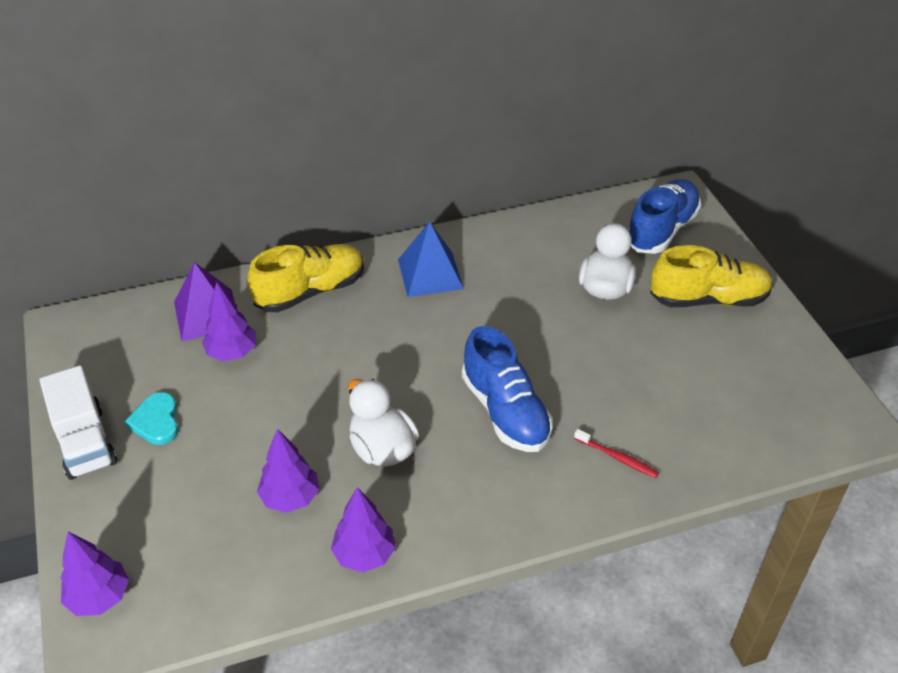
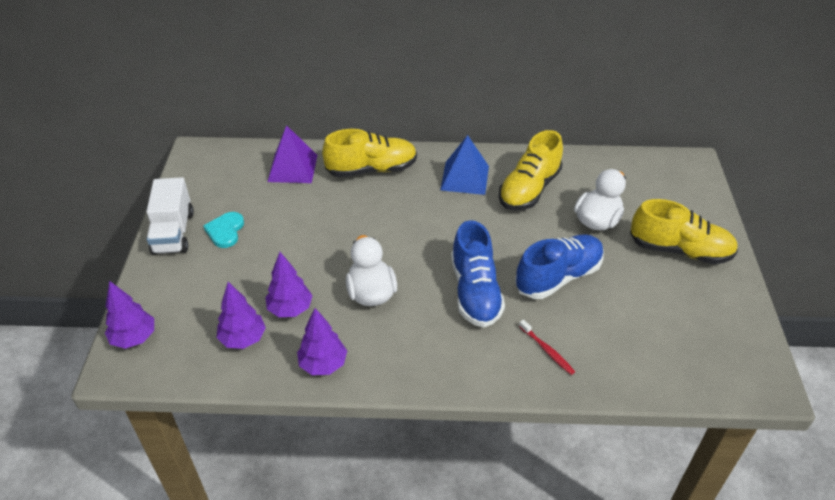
camera: 20 degrees right, 0 degrees up
purple tree [202,282,256,361] -> purple tree moved to [216,282,266,349]
blue shoe [628,179,701,254] -> blue shoe moved to [515,234,604,299]
none -> yellow shoe [499,130,563,210]

